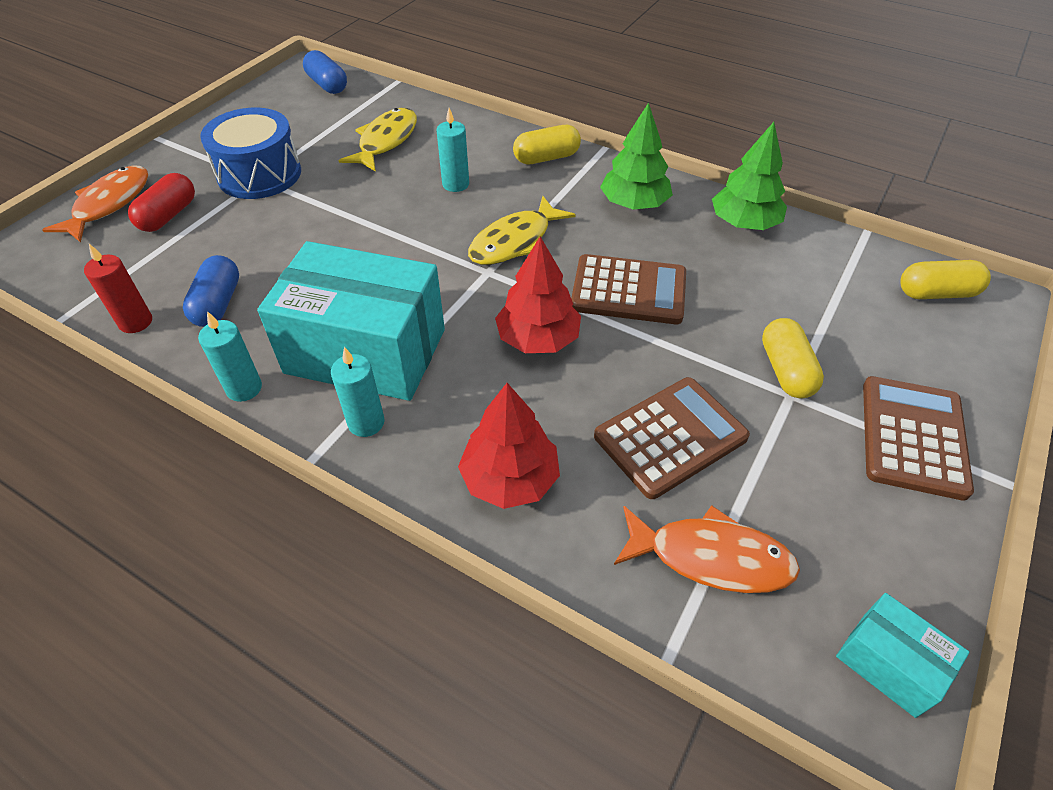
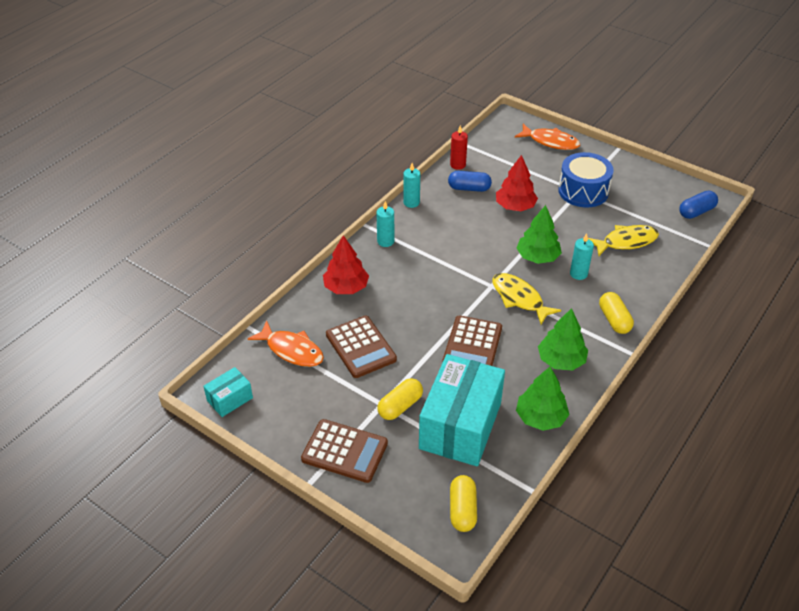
camera: 95 degrees right, 5 degrees down
red capsule [128,173,195,232] -> none
turquoise box [257,241,445,401] -> turquoise box moved to [419,354,505,466]
yellow fish [339,108,417,172] -> yellow fish turned 45 degrees counterclockwise [588,225,659,256]
red tree [495,237,581,353] -> red tree moved to [496,155,538,211]
orange fish [614,505,800,593] -> orange fish turned 75 degrees counterclockwise [248,321,324,367]
yellow capsule [762,318,824,398] -> yellow capsule turned 45 degrees counterclockwise [377,378,423,420]
none -> green tree [516,205,562,264]

